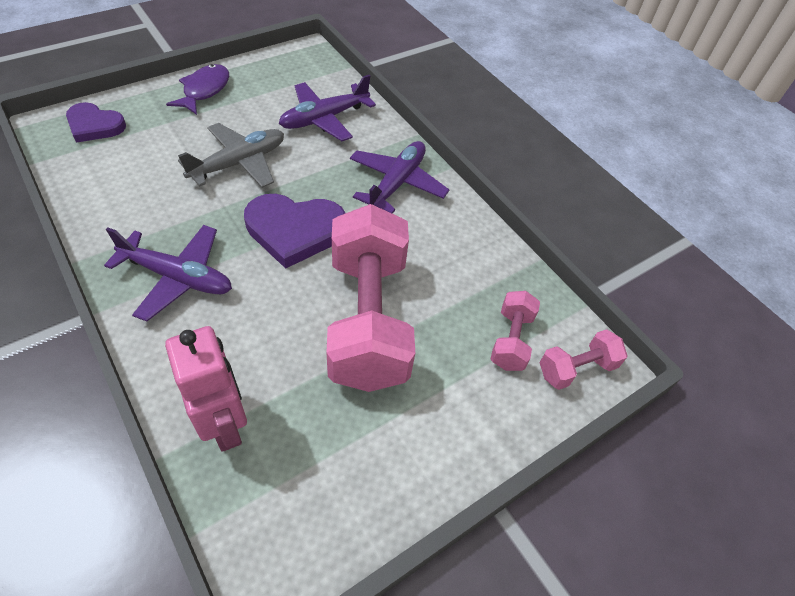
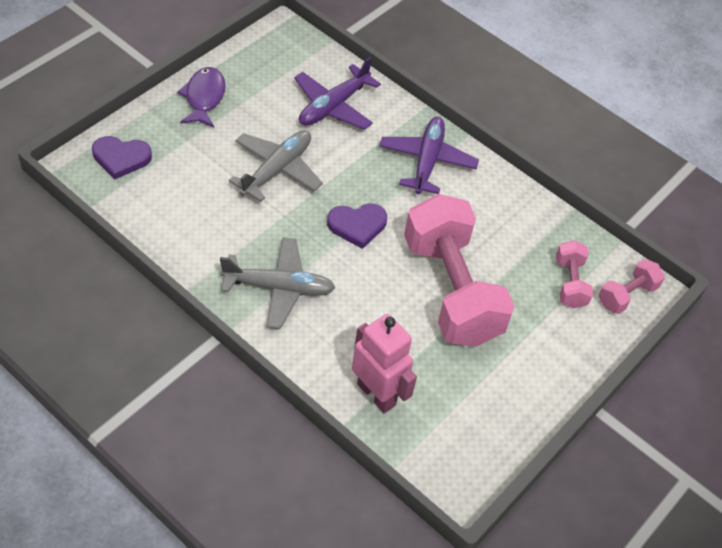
camera: 15 degrees left, 0 degrees up
purple plane [104,225,232,321] -> grey plane [220,237,336,329]
purple heart [244,194,345,269] -> purple heart [327,203,387,249], size x0.65

